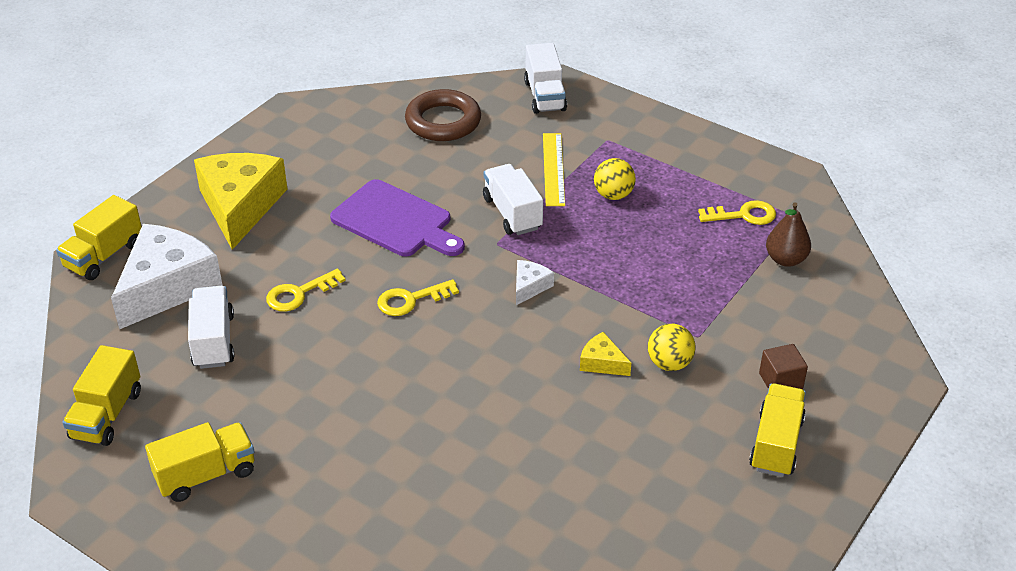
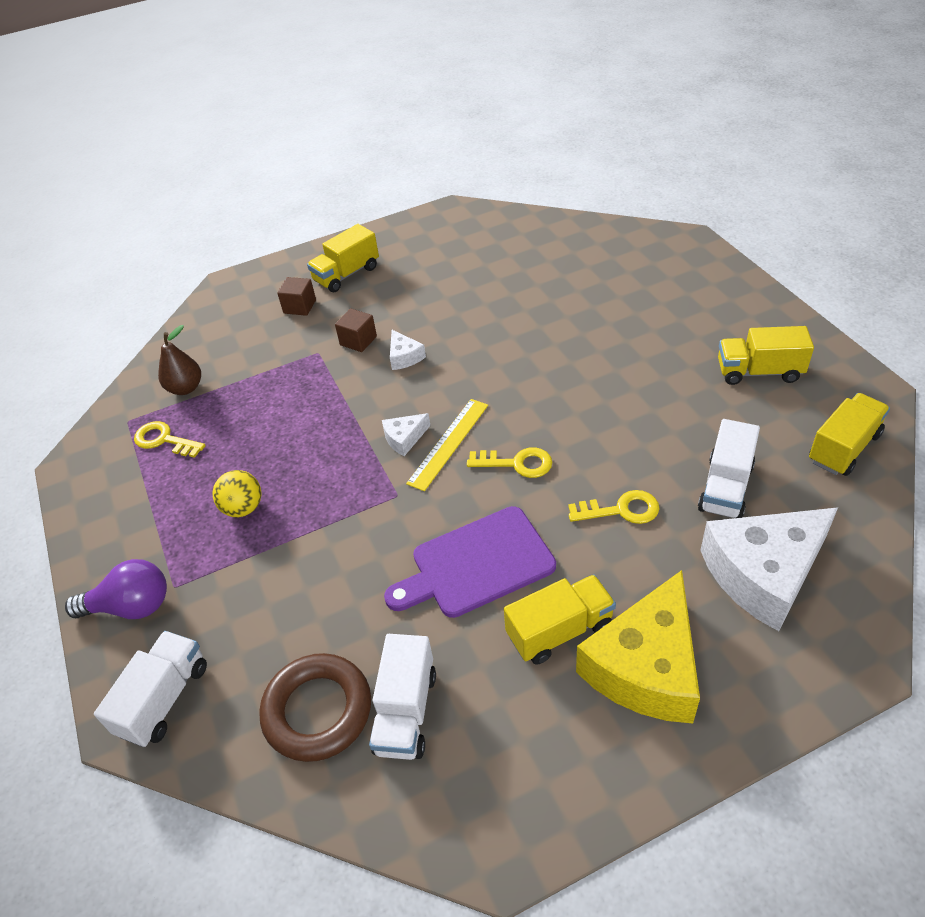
camera: 145 degrees left, 5 degrees up
yellow truck [56,195,142,280] -> yellow truck moved to [504,575,616,665]
purple cutting board [330,179,465,256] -> purple cutting board turned 90 degrees counterclockwise [384,506,556,618]
white truck [483,164,543,235] -> white truck moved to [369,634,436,760]
yellow ruler [543,133,565,206] -> yellow ruler moved to [406,399,488,491]
yellow cheese [580,332,631,376] -> white cheese [390,330,426,370]
yellow ball [648,324,696,371] -> brown cube [335,308,377,352]
none -> purple light bulb [65,559,167,619]

